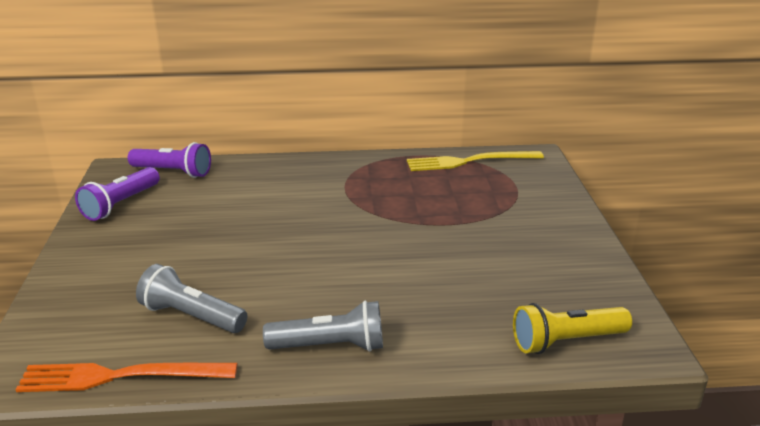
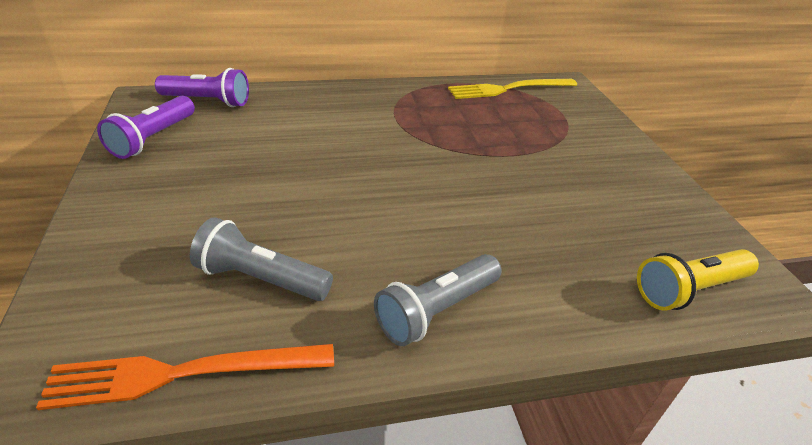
camera: 10 degrees left, 10 degrees up
grey flashlight [263,301,383,352] -> grey flashlight turned 150 degrees clockwise [374,254,502,346]

